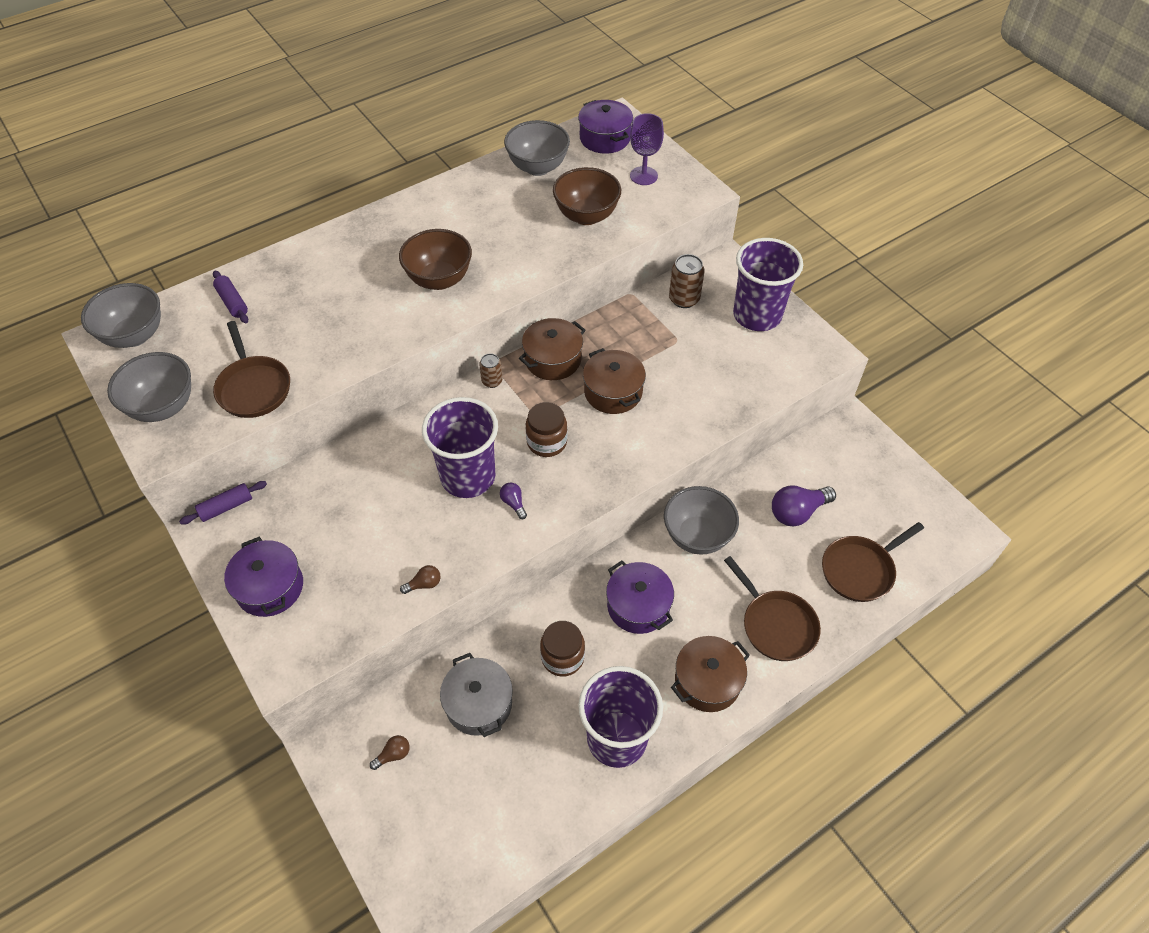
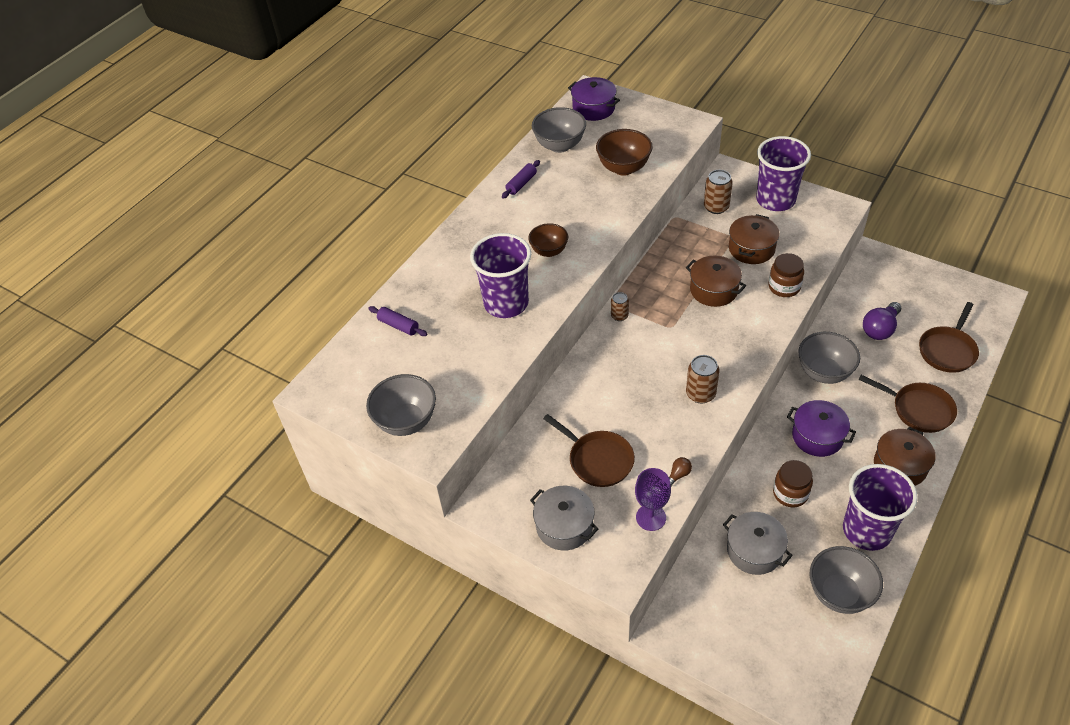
camera: 20 degrees left, 5 degrees down
grey bowl [81,283,161,348] -> grey bowl moved to [809,546,883,614]
purple rolling pin [179,481,267,525] -> purple rolling pin moved to [502,160,540,199]
brown pan [213,321,290,418] -> brown pan moved to [543,414,635,487]
purple pot [224,537,303,617] -> grey pot [530,486,598,551]
brown light bulb [370,735,410,770] -> none
brown bowl [399,229,472,290] -> brown bowl [528,223,568,257], size x0.66
purple cup [422,397,498,498] -> purple cup moved to [470,233,531,318]
purple light bulb [500,482,527,519] -> brown can [686,355,720,403]
brown pot [519,318,586,380] -> brown pot moved to [729,214,780,264]
brown jar [526,402,567,457] -> brown jar moved to [769,253,804,297]
purple goblet [630,113,664,185] -> purple goblet moved to [635,468,671,531]

